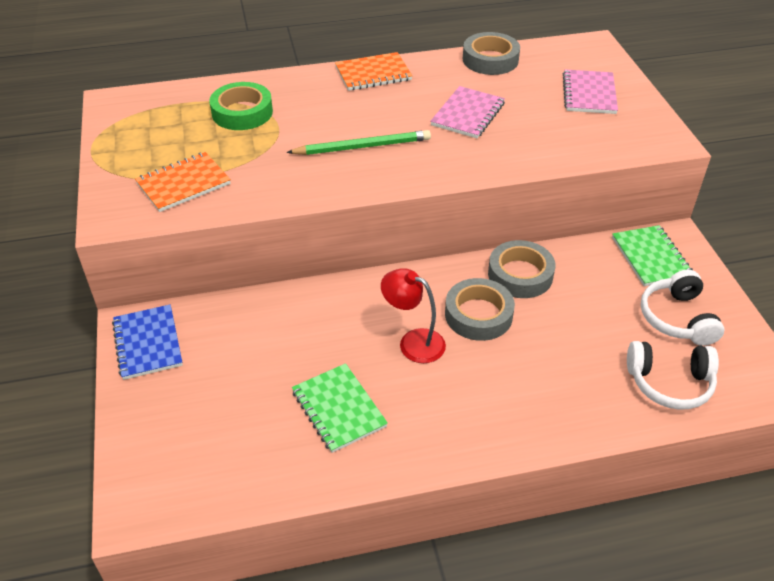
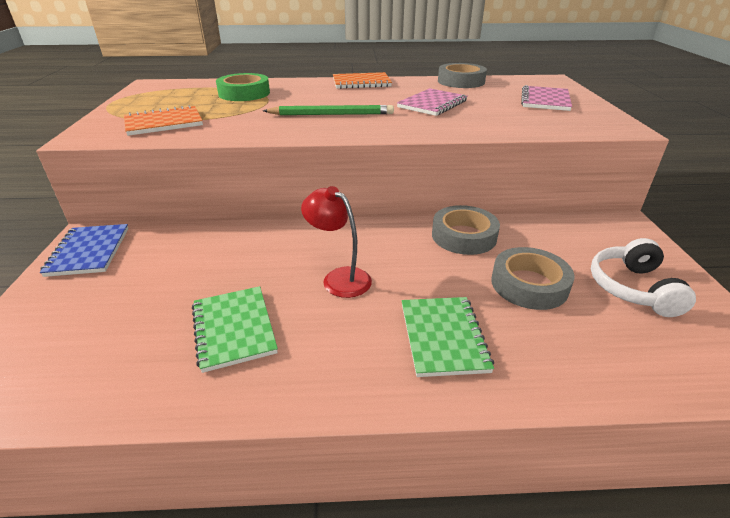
camera: 10 degrees right, 10 degrees down
grey tape [445,278,515,341] -> grey tape moved to [491,247,574,310]
green notebook [612,225,693,286] -> green notebook moved to [402,297,494,377]
white headphones [627,341,719,410] -> none

